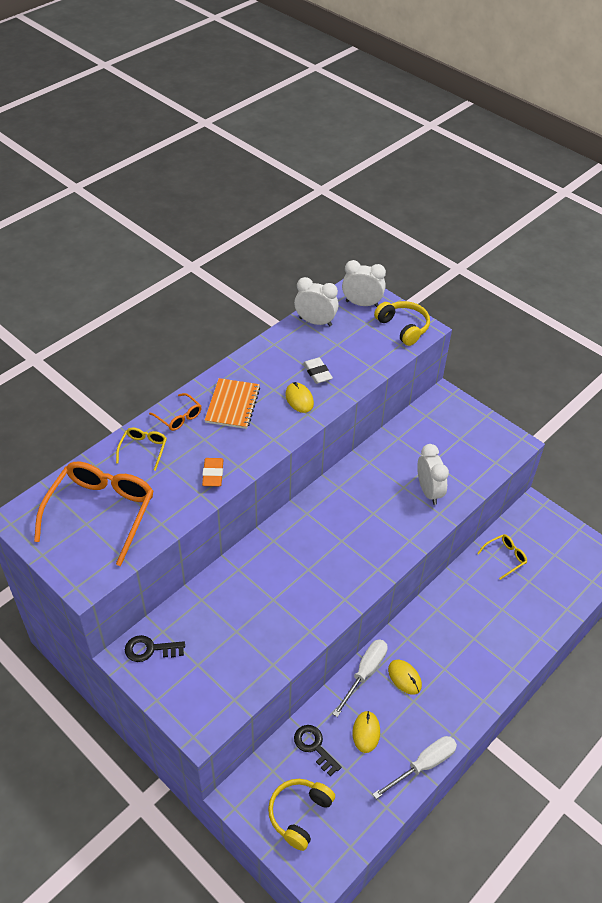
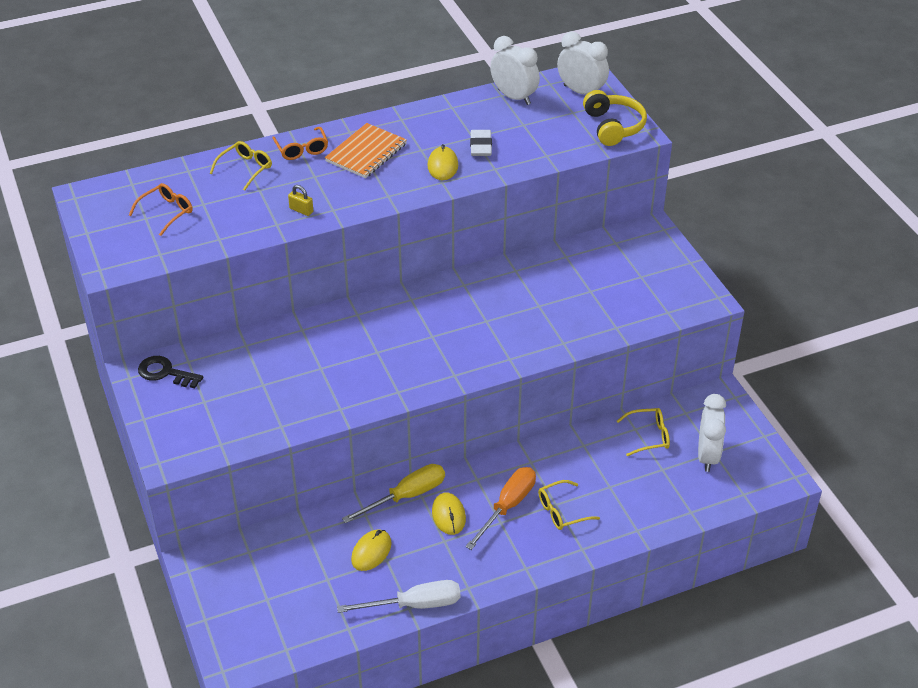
camera: 25 degrees right, 5 degrees down
orange glasses [34,461,154,566] -> orange glasses [129,183,193,236], size x0.47
orange eraser [202,458,223,486] -> yellow padlock [288,185,313,216]
yellow headphones [268,779,335,851] -> none
black key [294,725,341,776] -> none
white screwdriver [333,639,388,717] -> yellow screwdriver [342,464,445,523]
white clock [417,444,449,505] -> white clock moved to [698,394,726,472]
none -> orange screwdriver [465,467,536,550]
none -> yellow glasses [538,480,600,530]

